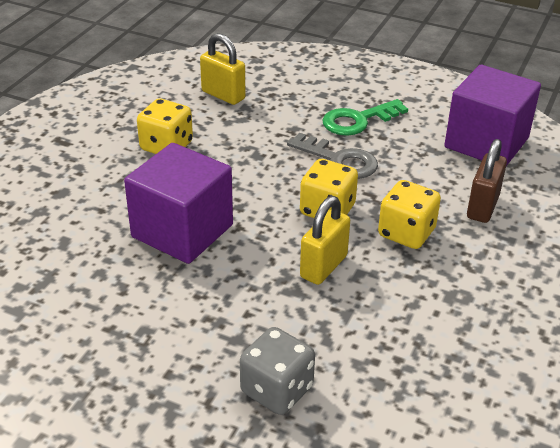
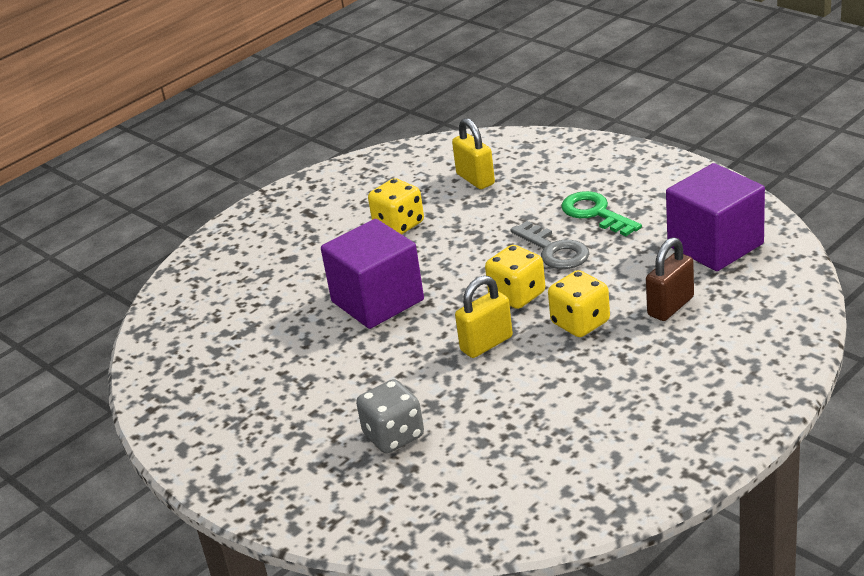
camera: 25 degrees right, 5 degrees down
green key [322,99,408,136] -> green key turned 60 degrees clockwise [561,191,642,236]

